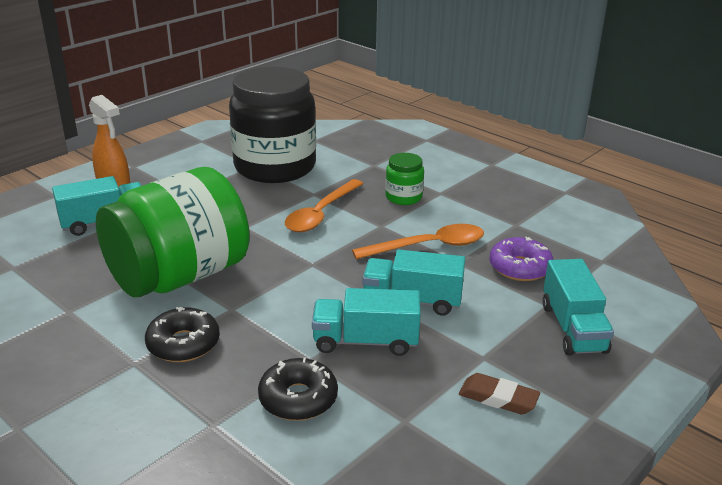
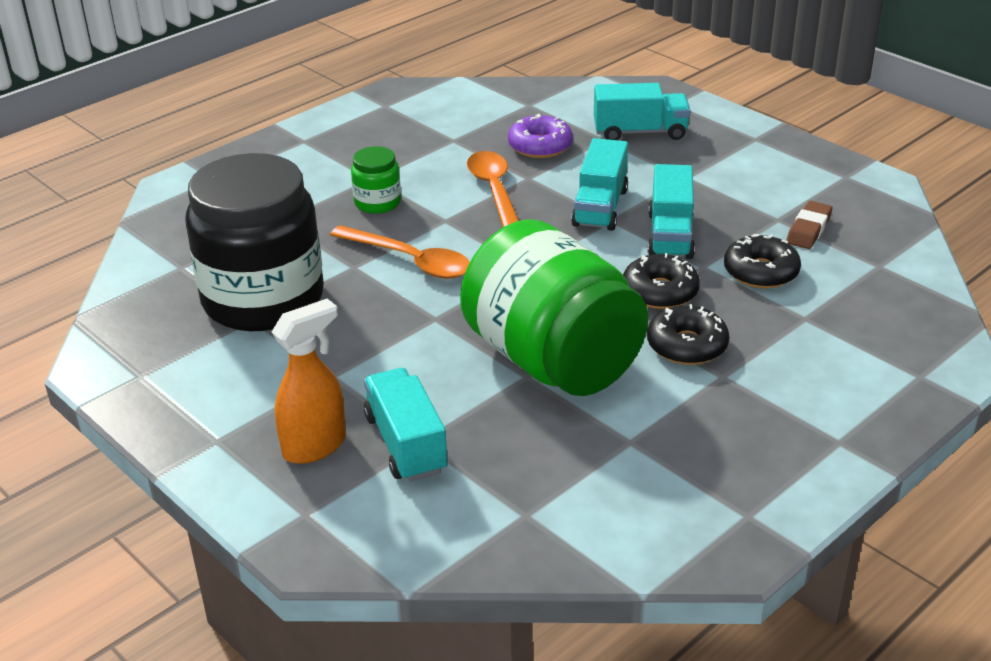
camera: 85 degrees left, 5 degrees up
brown eraser [459,373,540,415] -> brown eraser moved to [786,201,832,249]
none -> black donut [623,253,700,309]

